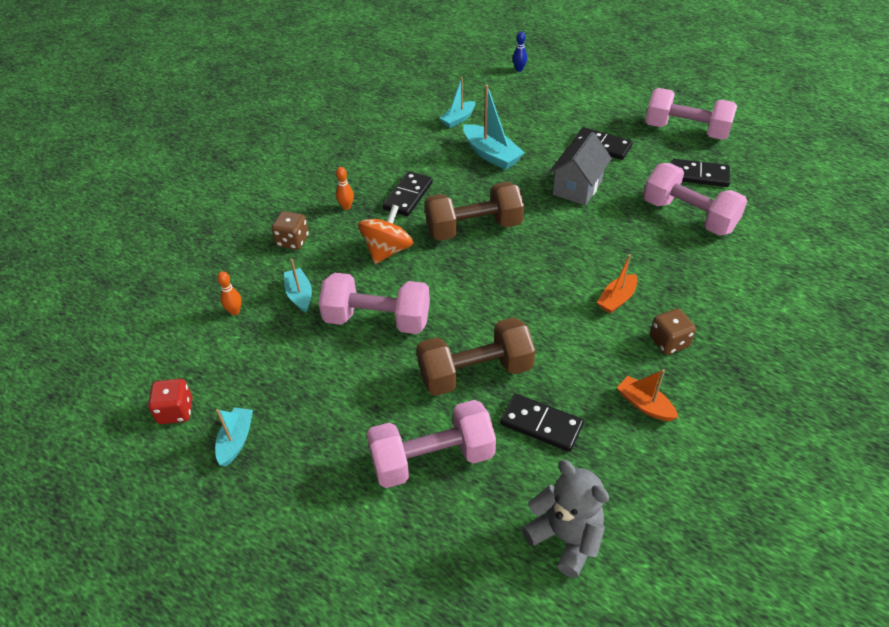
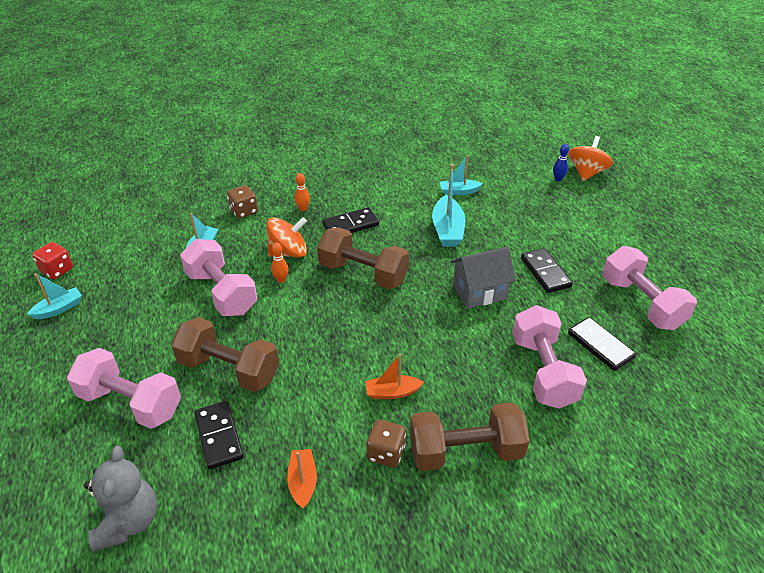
camera: 40 degrees right, 5 degrees down
orange bowling pin [217,271,242,315] -> orange bowling pin moved to [271,242,289,283]
none -> brown dumbbell [410,402,530,471]
none -> orange spinning top [569,136,613,181]

